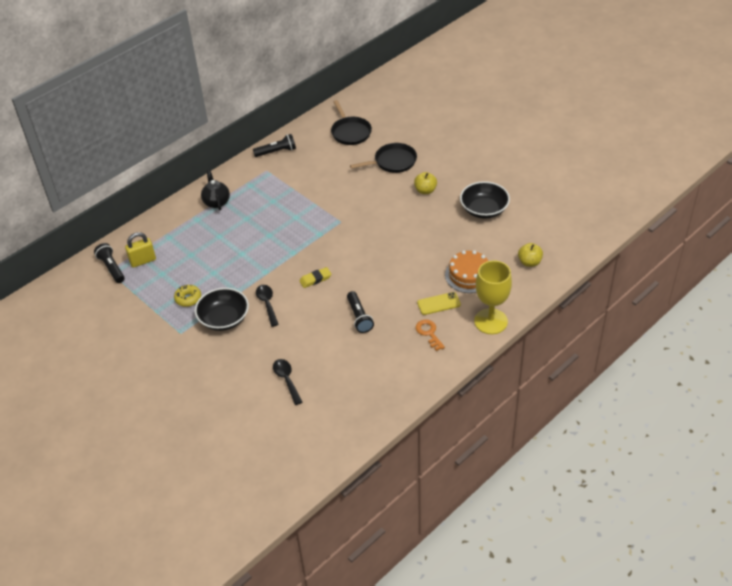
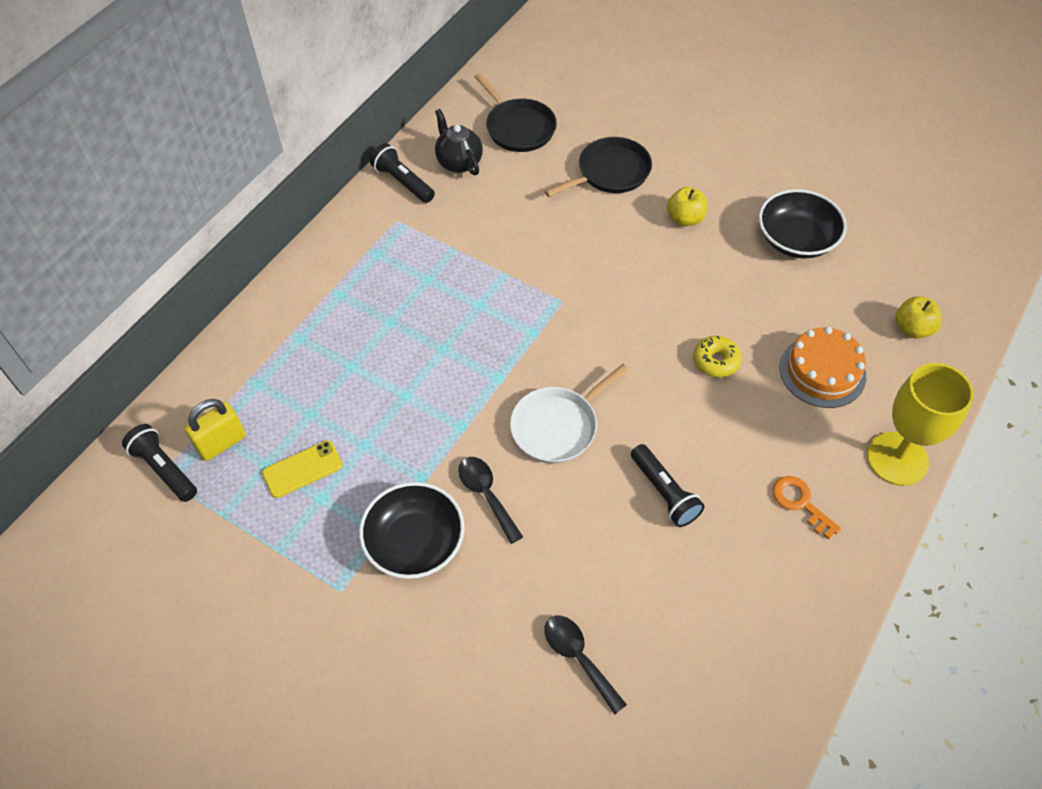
camera: 15 degrees left, 10 degrees up
yellow donut [174,284,201,307] -> yellow donut moved to [693,336,742,378]
black teapot [201,170,230,210] -> black teapot moved to [435,109,483,175]
black flashlight [253,134,296,157] -> black flashlight turned 105 degrees counterclockwise [370,143,435,203]
yellow eraser [299,267,331,288] -> white pan [510,364,629,464]
yellow phone [417,292,461,315] -> yellow phone moved to [262,440,343,498]

